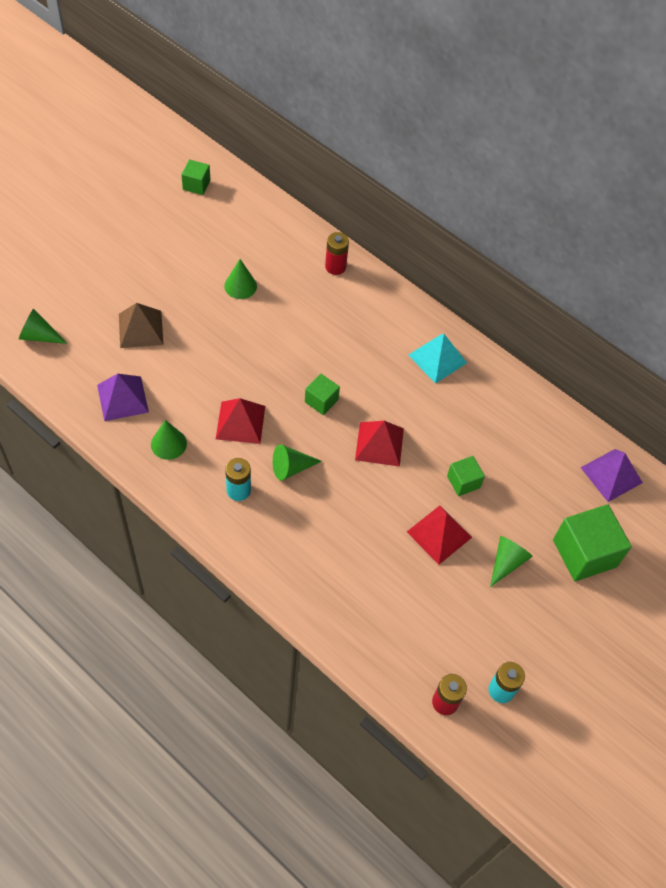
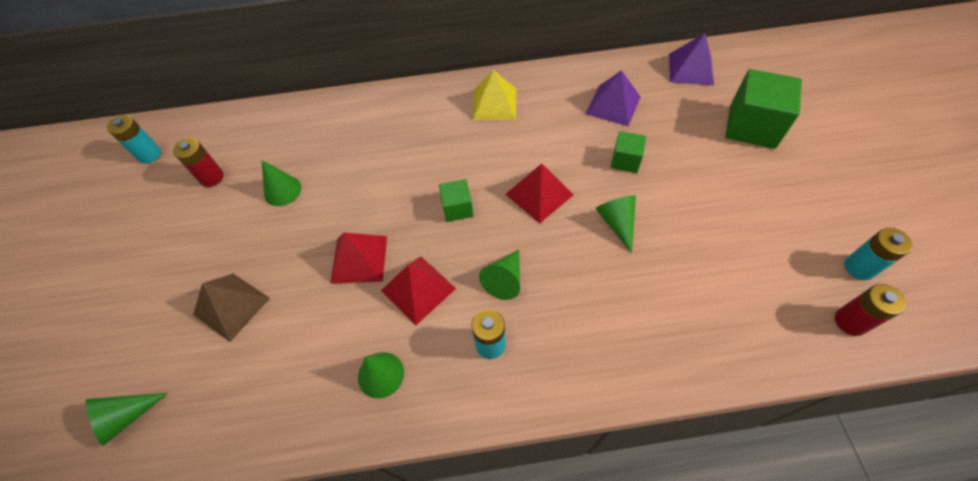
camera: 40 degrees left, 0 degrees up
purple pyramid [97,374,149,421] -> purple pyramid moved to [586,70,641,126]
green cube [181,160,210,195] -> turquoise battery [107,115,161,164]
red battery [325,232,349,275] -> red battery moved to [173,138,224,187]
red pyramid [407,506,472,565] -> red pyramid moved to [330,232,387,284]
turquoise pyramid [409,334,467,384] -> yellow pyramid [472,70,516,120]
green cone [490,536,533,587] -> green cone moved to [596,195,636,253]

